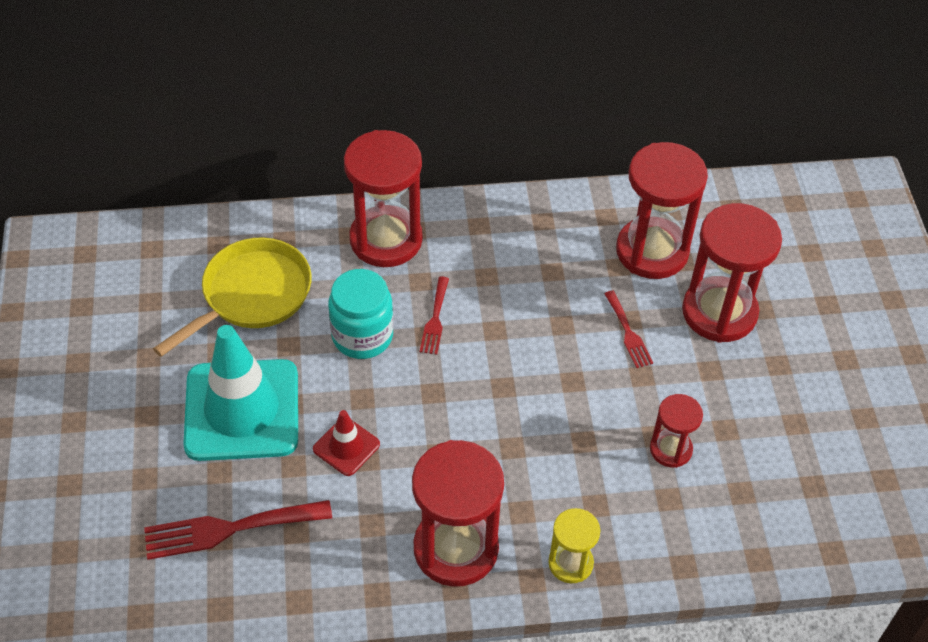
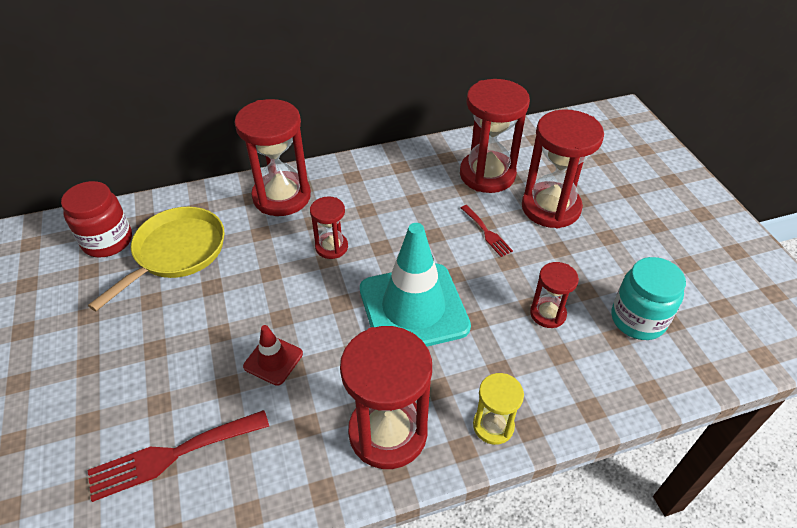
camera: 10 degrees left, 5 degrees down
turquoise traffic cone [183,325,298,461] -> turquoise traffic cone moved to [360,223,471,347]
turquoise jar [328,269,393,359] -> turquoise jar moved to [611,257,686,340]
red fork [420,276,449,355] -> red hourglass [310,197,348,259]
none -> red jar [61,181,132,258]

